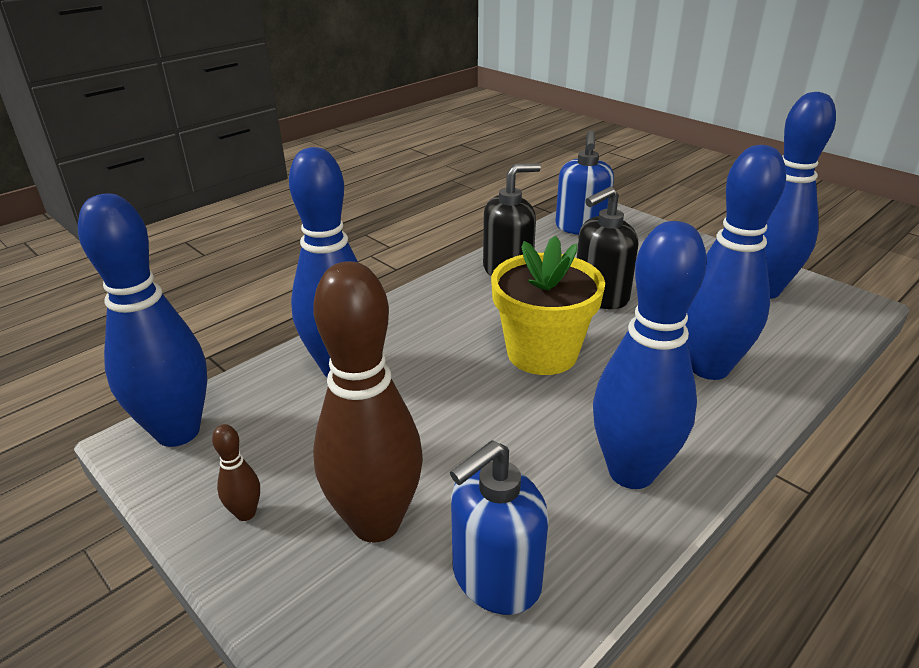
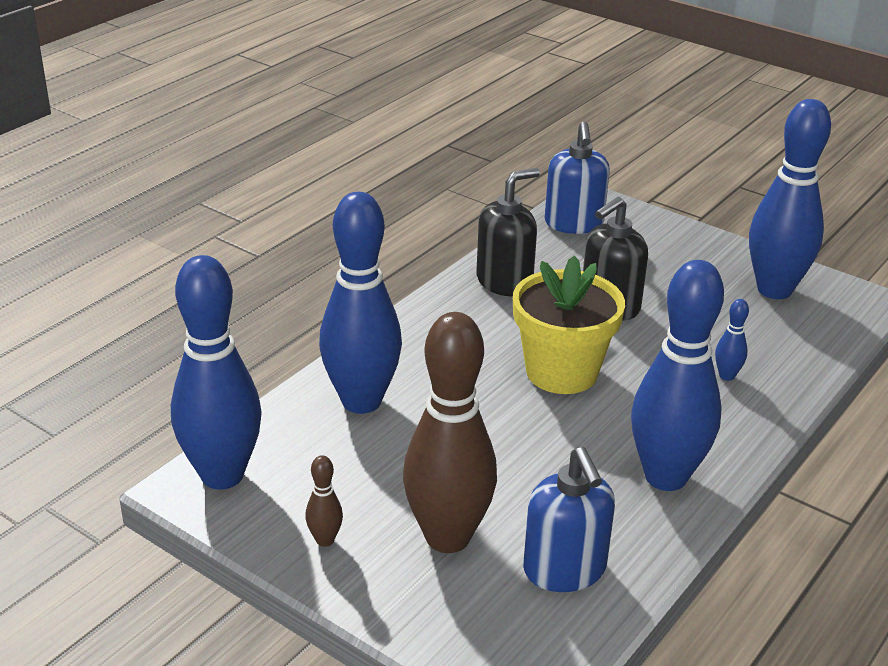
camera: 10 degrees left, 0 degrees up
blue soap dispenser [450,440,549,615] -> blue soap dispenser turned 60 degrees counterclockwise [523,447,615,592]
blue bowling pin [685,145,786,380] -> blue bowling pin [715,299,749,381], size x0.40

